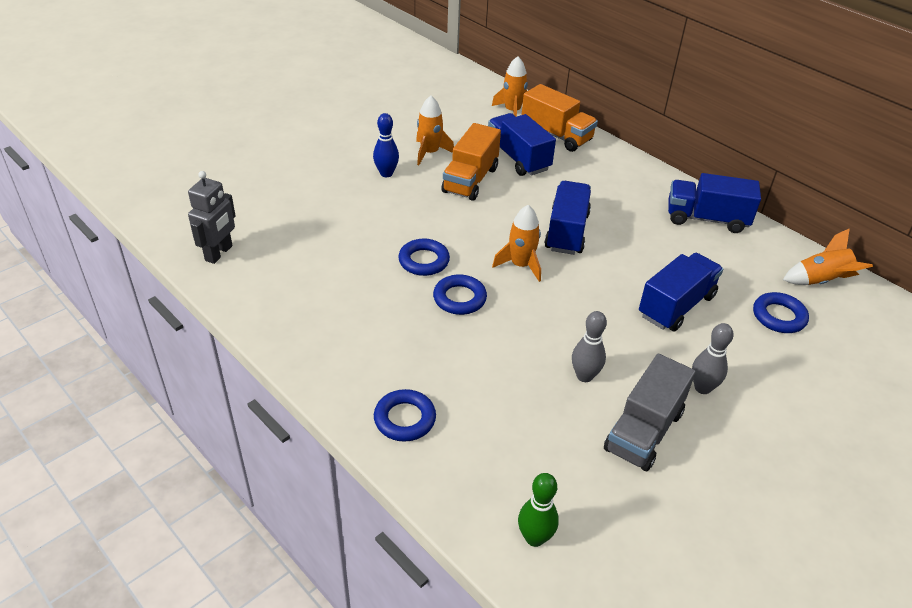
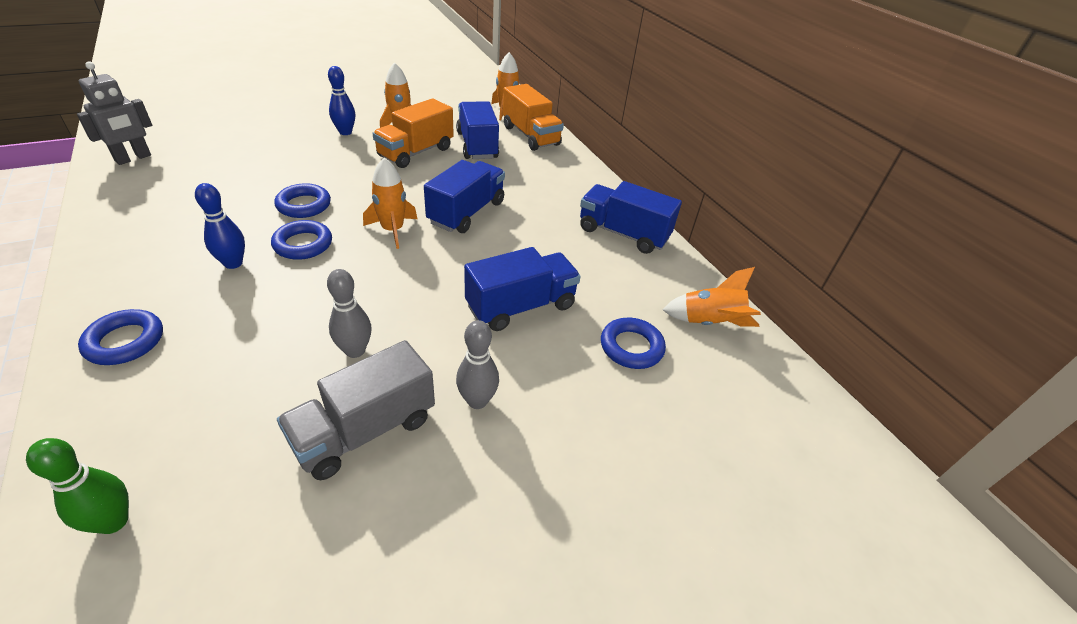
camera: 15 degrees right, 0 degrees up
none -> blue bowling pin [195,183,245,269]

